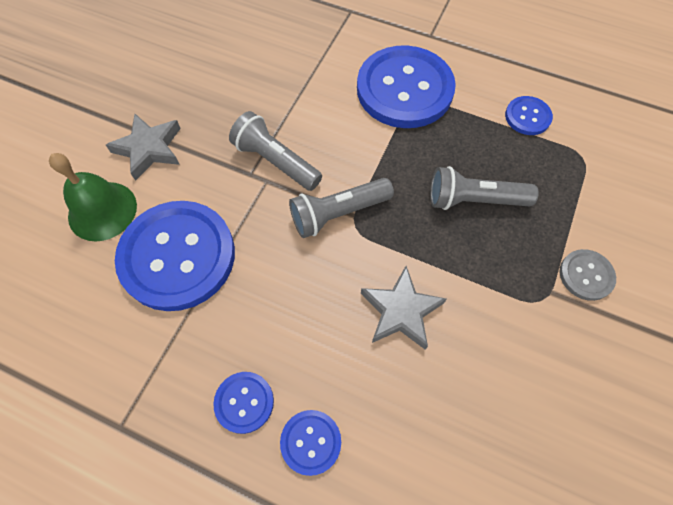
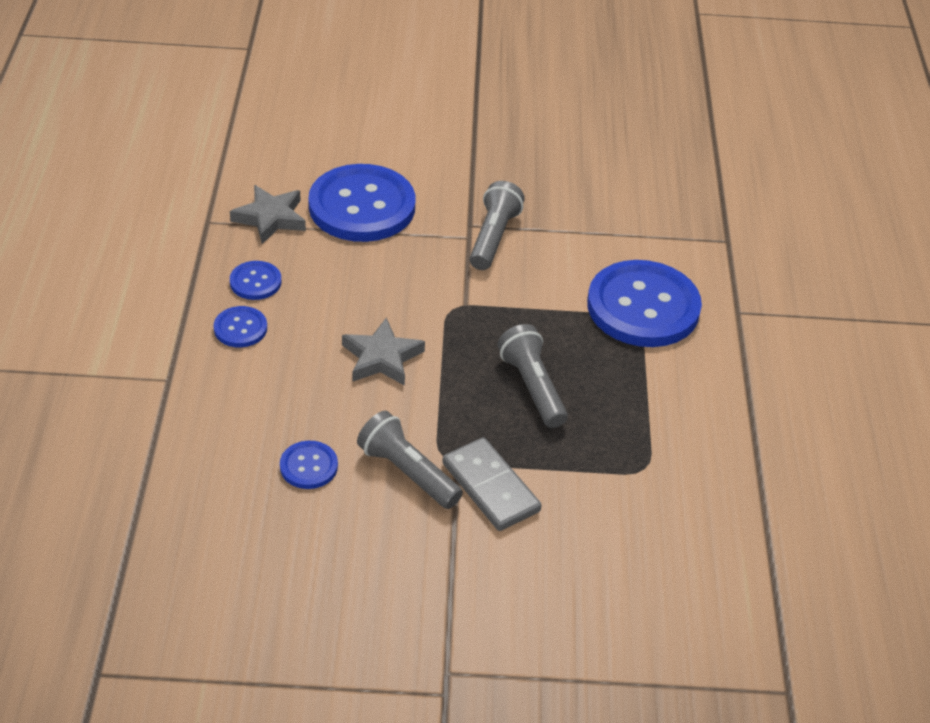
camera: 65 degrees right, 20 degrees down
green bell [49,153,137,241] -> none
grey star [106,114,181,181] -> grey star moved to [230,185,306,244]
grey flashlight [289,178,394,238] -> grey flashlight moved to [357,411,463,509]
blue button [505,96,553,135] -> blue button moved to [280,441,338,489]
grey button [560,249,616,301] -> grey domino [443,437,542,531]

